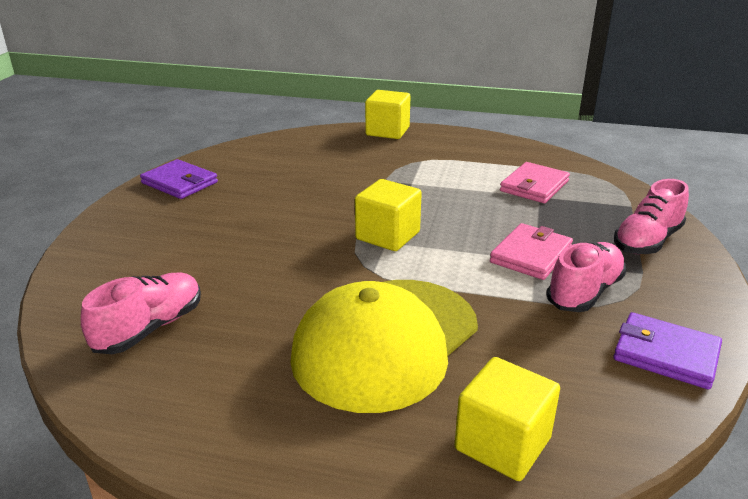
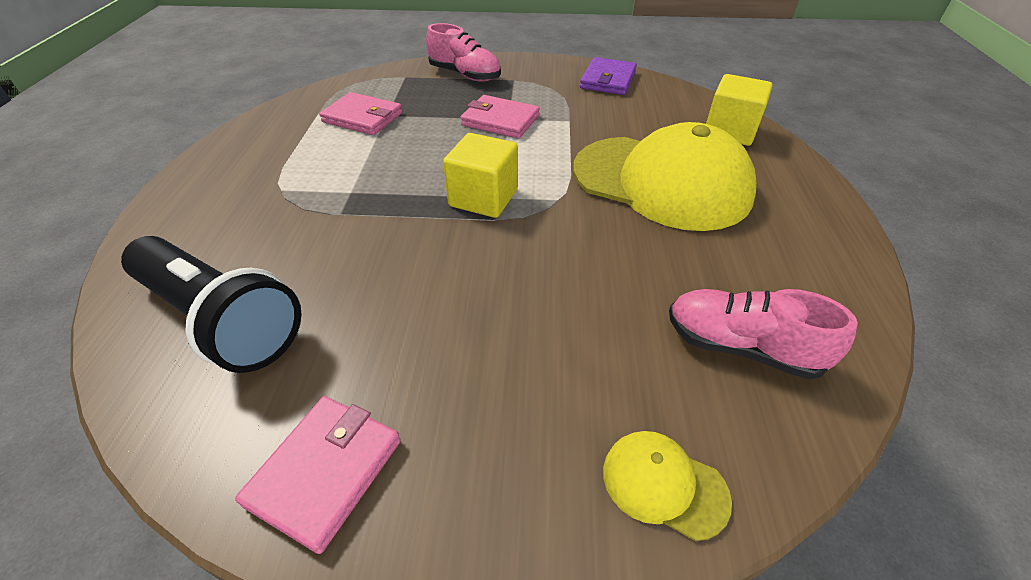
camera: 100 degrees left, 15 degrees up
purple wallet [140,159,218,199] -> pink wallet [235,396,401,554]
yellow cube [365,90,410,139] -> none
pink shoe [546,242,627,312] -> none
none -> black flashlight [121,236,302,373]
none -> yellow cap [603,431,732,541]

